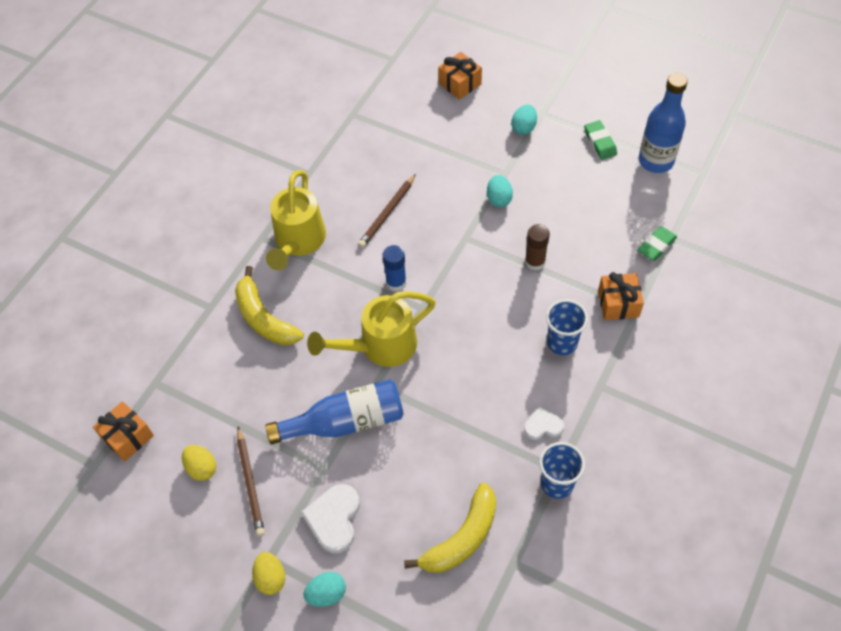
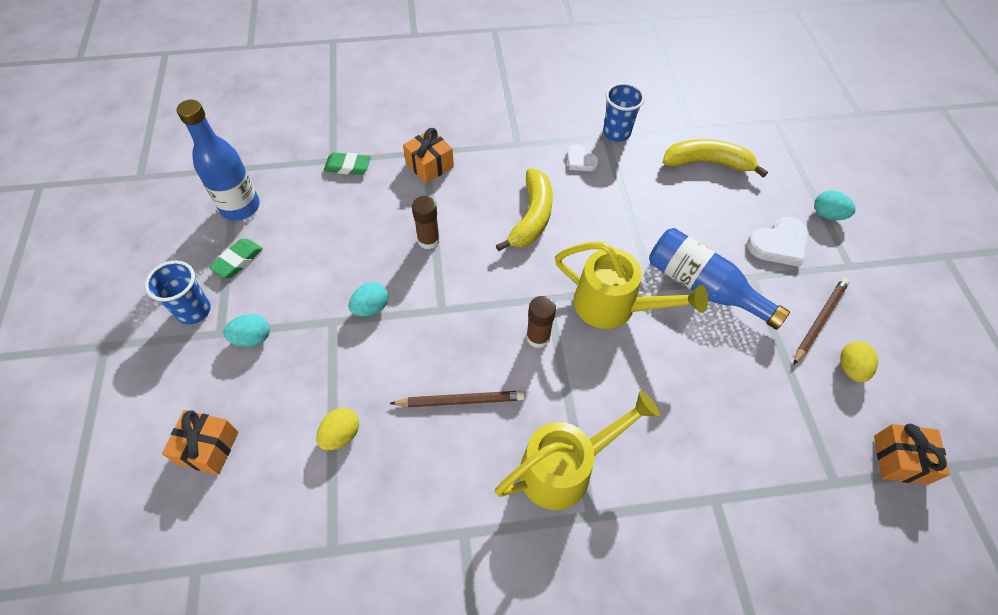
camera: 130 degrees left, 0 degrees up
yellow banana [235,266,304,345] -> yellow banana moved to [496,168,553,251]
yellow egg [252,552,285,595] -> yellow egg moved to [316,408,359,450]
blue glue stick [383,245,406,291] -> brown glue stick [526,296,556,348]
blue cup [546,299,588,355] -> blue cup moved to [145,261,211,325]

